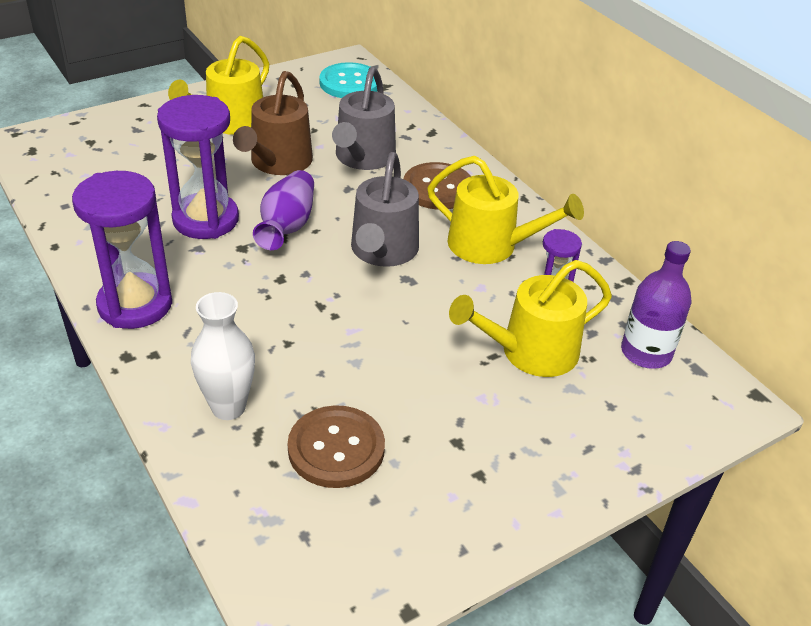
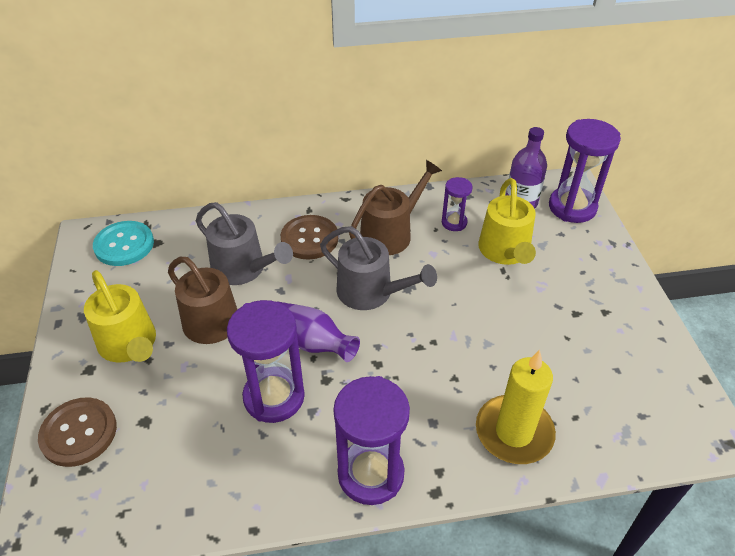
camera: 65 degrees left, 5 degrees up
white vase [191,292,255,420] -> yellow candle [476,350,556,464]
brown button [288,405,385,488] -> brown button moved to [38,397,117,467]
yellow watering can [427,156,584,264] -> brown watering can [349,160,442,255]
none -> purple hourglass [549,119,621,223]

